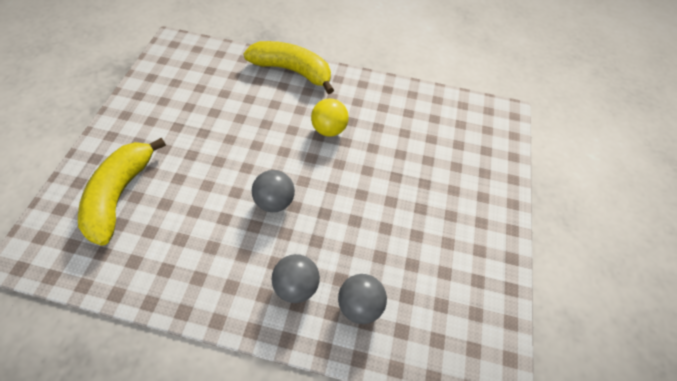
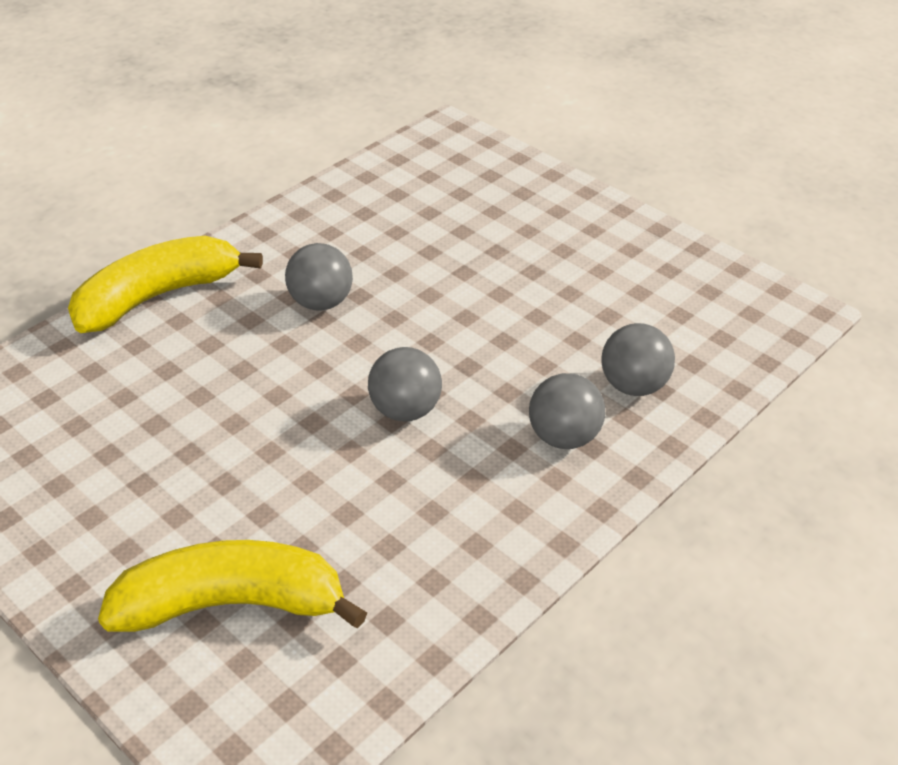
camera: 55 degrees left, 15 degrees down
yellow banana [78,137,166,246] -> yellow banana turned 135 degrees clockwise [98,540,367,632]
yellow ball [311,98,349,137] -> grey ball [285,243,353,311]

